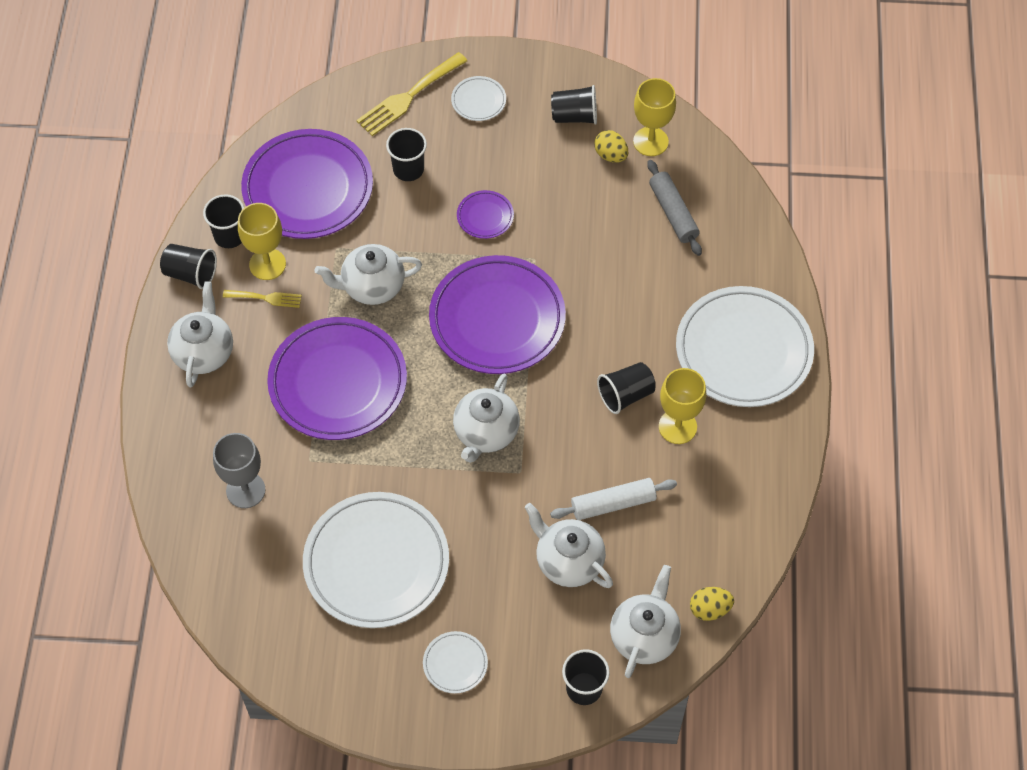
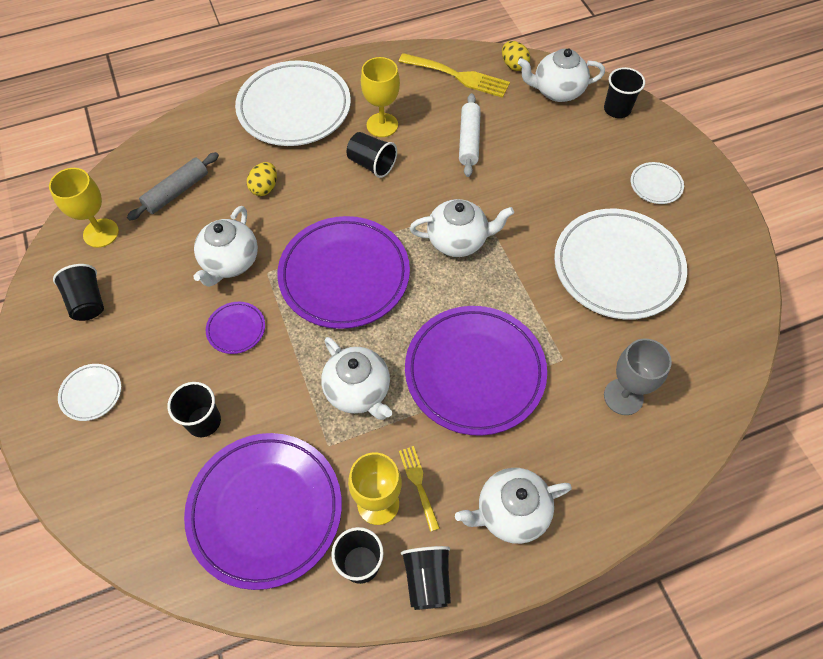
camera: 115 degrees left, 0 degrees up
yellow fork [357,52,467,136] -> yellow fork moved to [399,53,510,98]
white teapot [524,503,613,588] -> white teapot moved to [193,206,258,287]
white rolling pin [550,478,677,520] -> white rolling pin turned 45 degrees clockwise [459,93,481,177]
yellow egg [594,130,628,163] -> yellow egg moved to [247,162,277,196]

